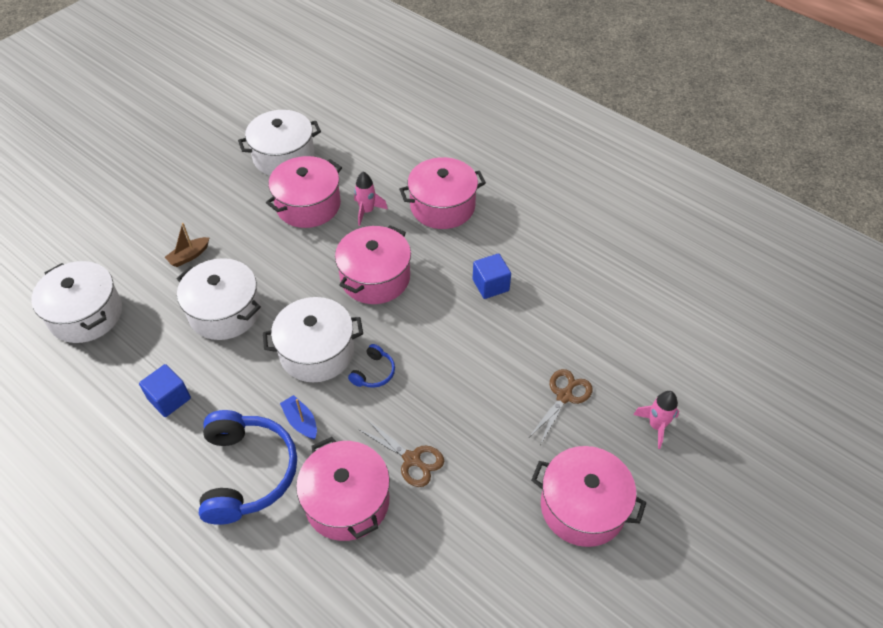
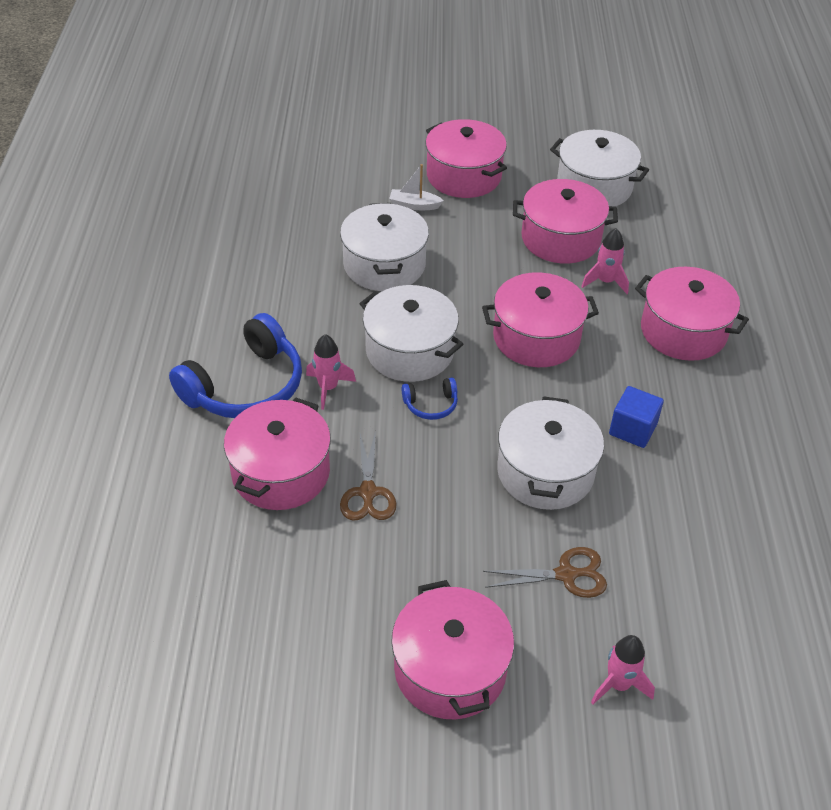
camera: 50 degrees right, 5 degrees down
white pot [31,261,122,343] -> white pot moved to [497,396,604,510]
blue cube [139,364,191,417] -> none
brown boat [165,223,210,267] -> white boat [389,164,444,210]
blue boat [280,395,317,439] -> pink rocket [306,334,356,410]
none -> pink pot [426,119,507,198]

